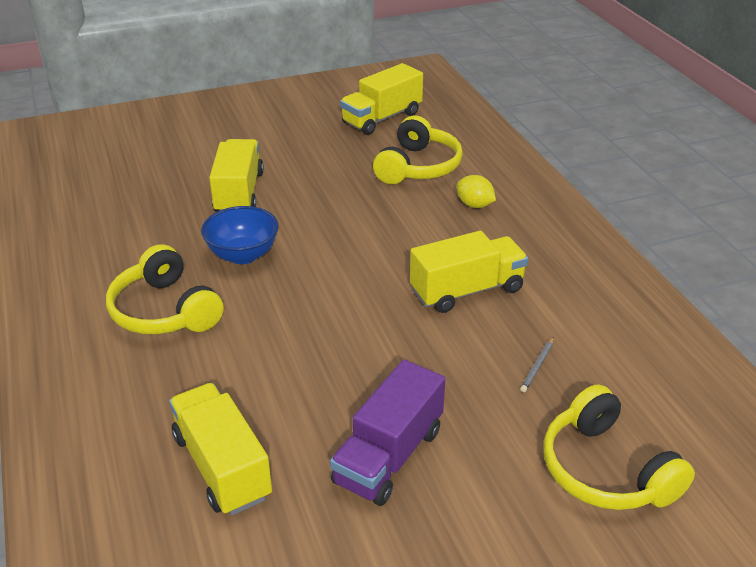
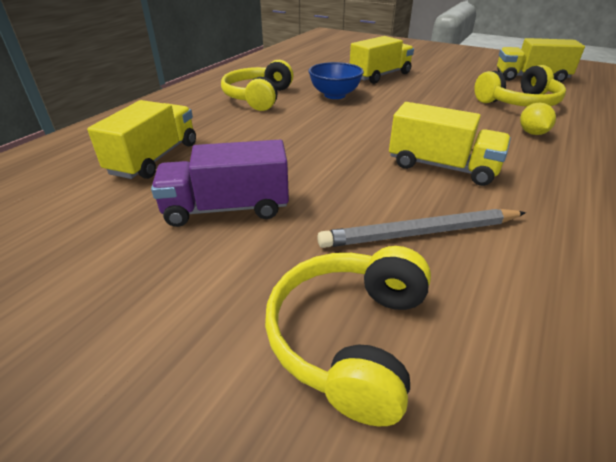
camera: 50 degrees right, 0 degrees up
grey pencil [520,337,554,392] -> grey pencil [317,209,526,248], size x2.32

